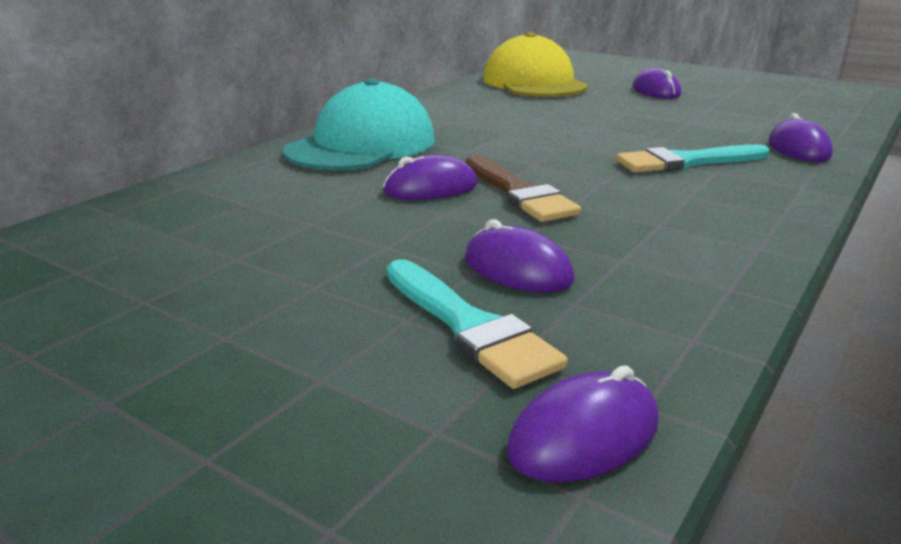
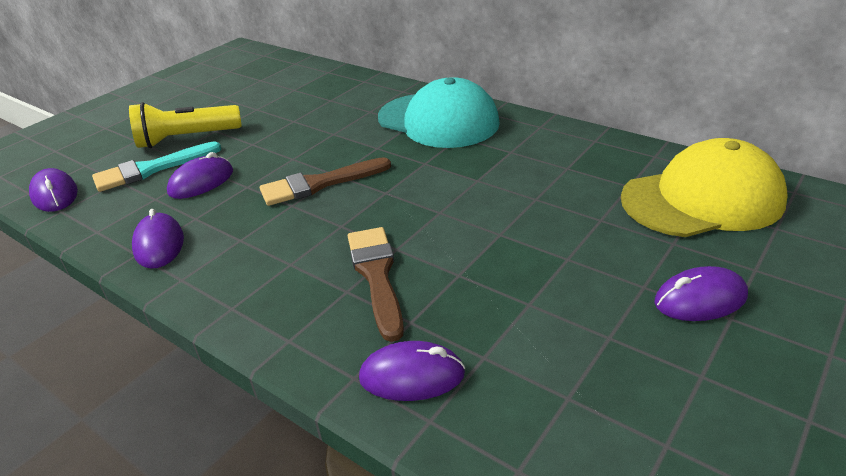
camera: 95 degrees right, 10 degrees up
purple mouse [383,155,478,200] -> purple mouse moved to [132,209,184,269]
turquoise brush [616,144,770,173] -> brown brush [348,227,404,342]
none -> yellow flashlight [129,102,242,148]

